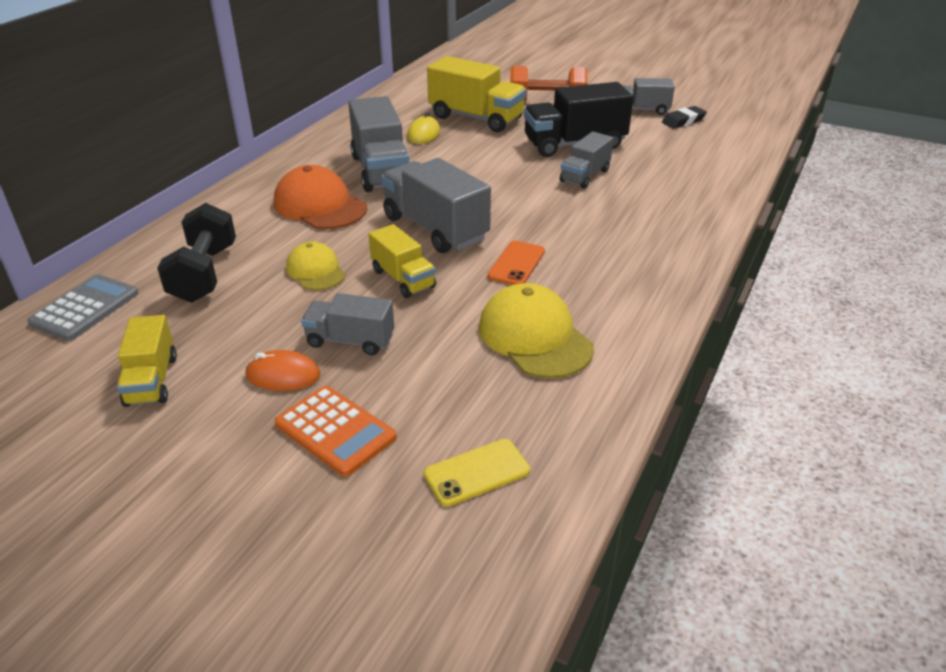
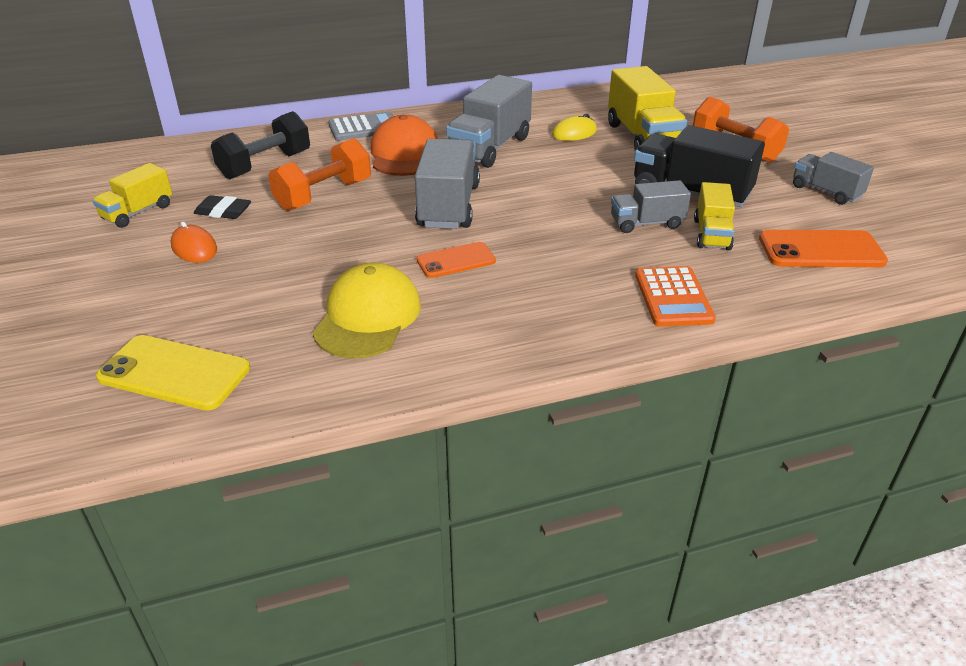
camera: 45 degrees right, 0 degrees up
grey calculator [27,274,138,341] -> grey calculator moved to [328,112,393,141]
orange calculator [275,386,397,477] -> orange calculator moved to [635,266,716,327]
yellow cap [286,241,345,290] -> orange dumbbell [268,138,371,211]
grey truck [301,293,394,355] -> none
yellow truck [369,224,436,298] -> yellow truck moved to [694,182,735,250]
yellow phone [424,439,530,507] -> yellow phone [96,335,250,411], size x1.56
black eraser [662,106,707,128] -> black eraser moved to [194,195,251,219]
none -> orange phone [759,230,888,267]

